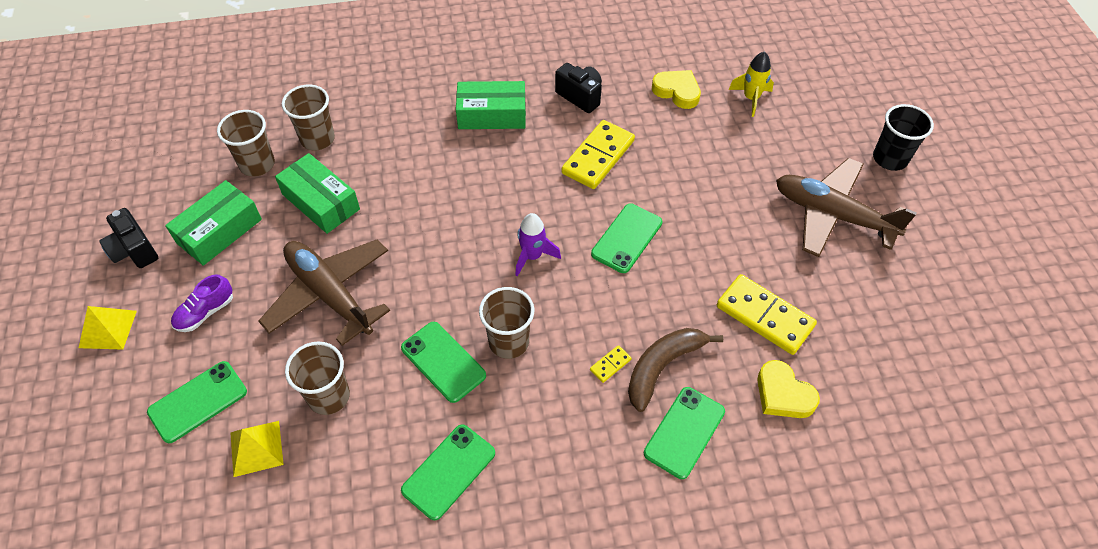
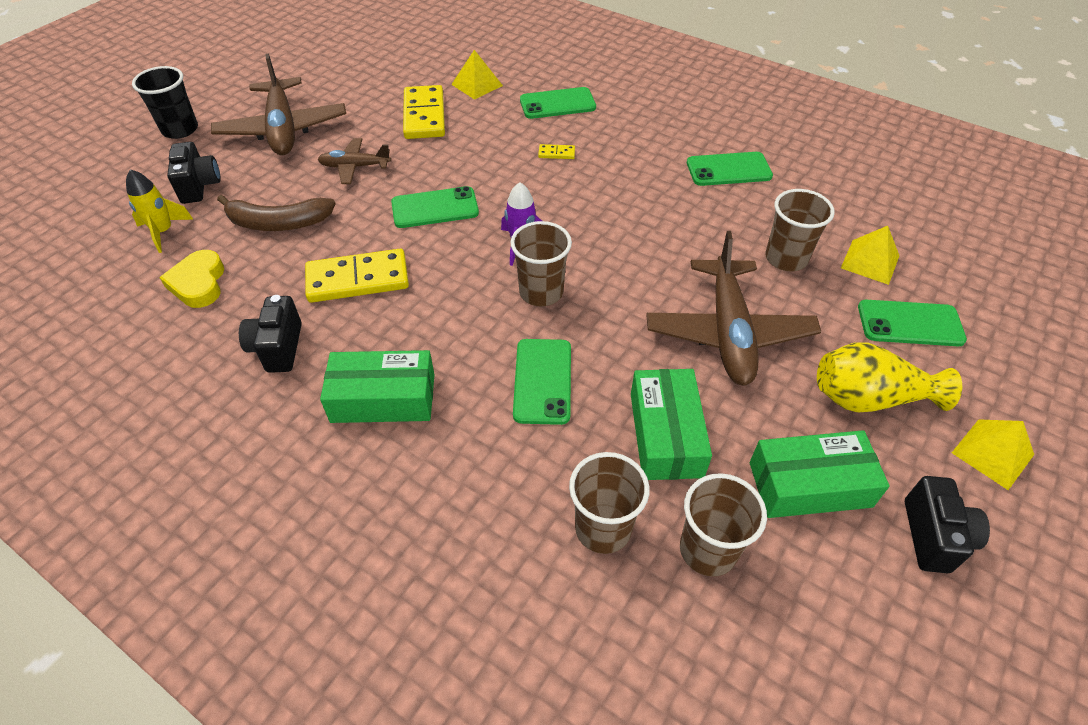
camera: 135 degrees left, 5 degrees down
purple shoe [171,274,233,332] -> yellow vase [817,343,962,412]
green phone [401,322,486,403] -> green phone moved to [513,339,571,425]
green box [456,81,526,129] -> green box turned 45 degrees counterclockwise [320,350,434,423]
brown cup [479,287,535,359] -> brown cup moved to [510,221,572,307]
brown banana [628,328,723,412] -> brown banana moved to [217,195,336,231]
yellow heart [757,360,820,418] -> yellow pyramid [451,50,503,100]
none -> black camera [167,142,221,204]
none -> brown plane [318,138,391,184]

